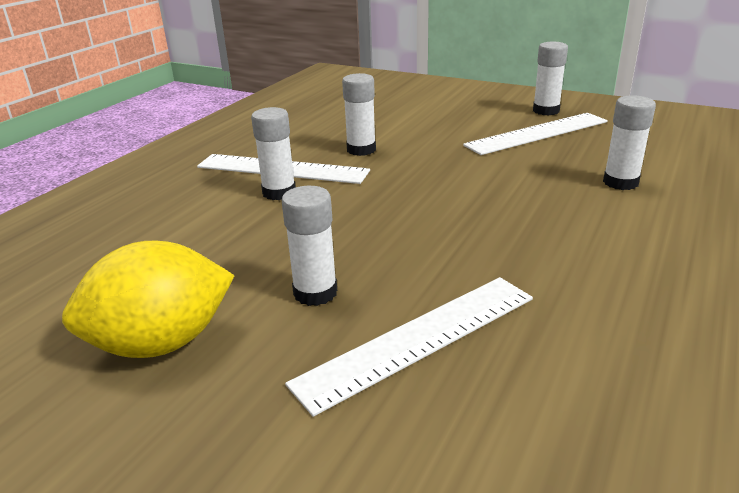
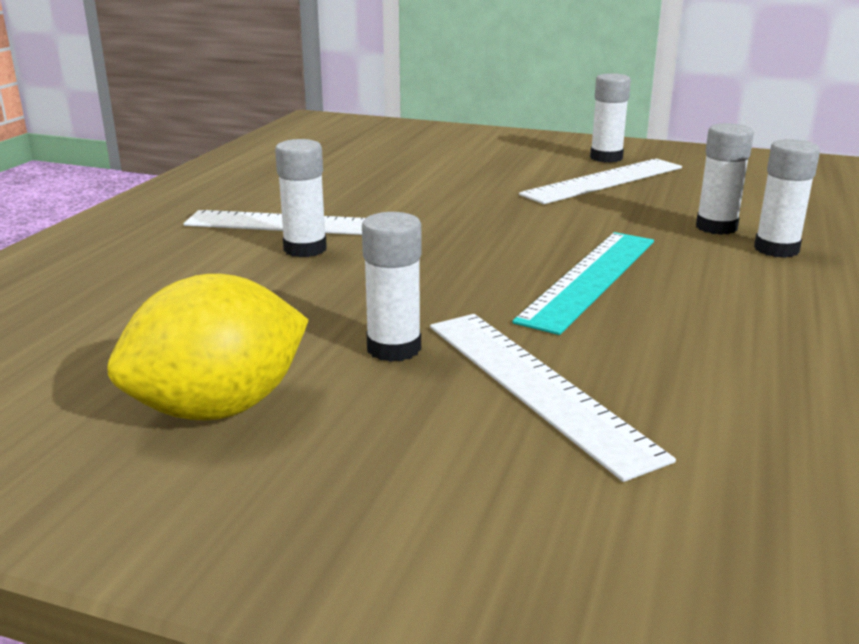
camera: 10 degrees left, 5 degrees down
white ruler [285,277,533,417] -> white ruler turned 75 degrees counterclockwise [430,314,676,482]
white glue stick [342,73,376,156] -> white glue stick moved to [754,139,820,258]
none -> turquoise ruler [512,232,654,335]

